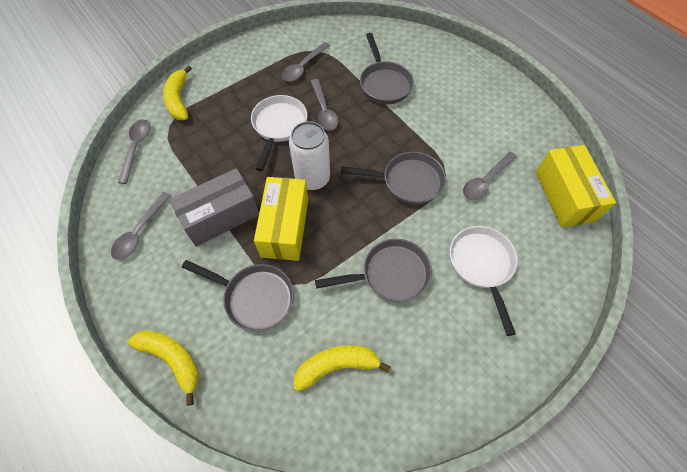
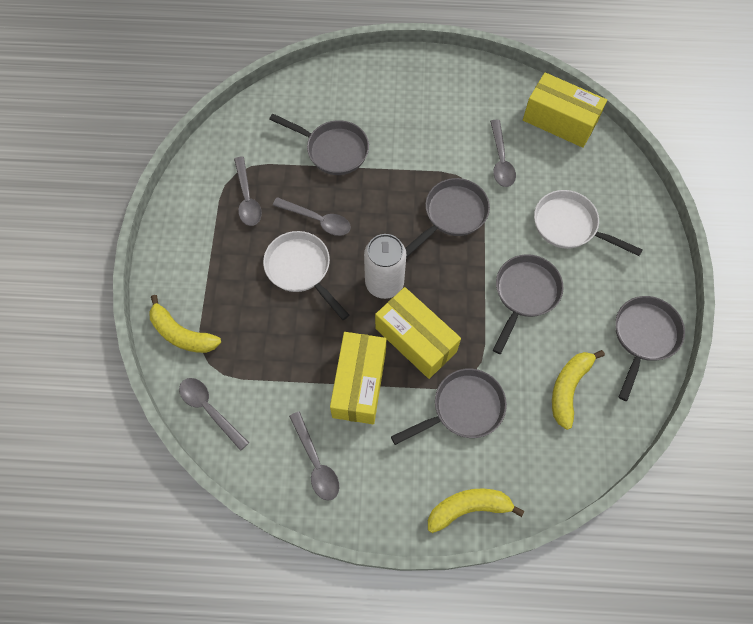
camera: 50 degrees left, 5 degrees up
grey box [169,168,259,247] -> yellow box [330,332,386,424]
none -> grey pan [615,296,685,401]

